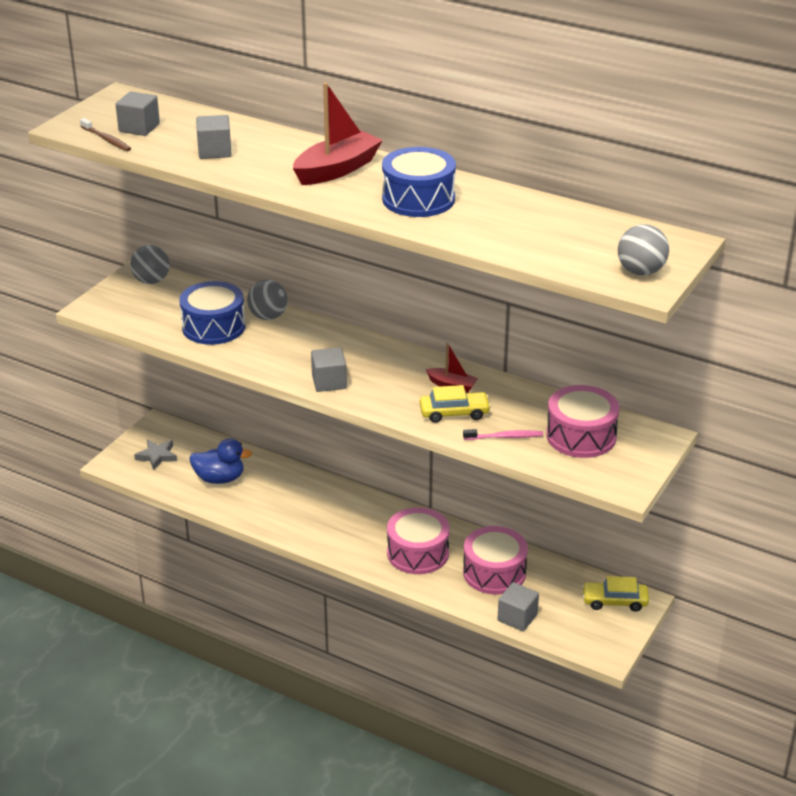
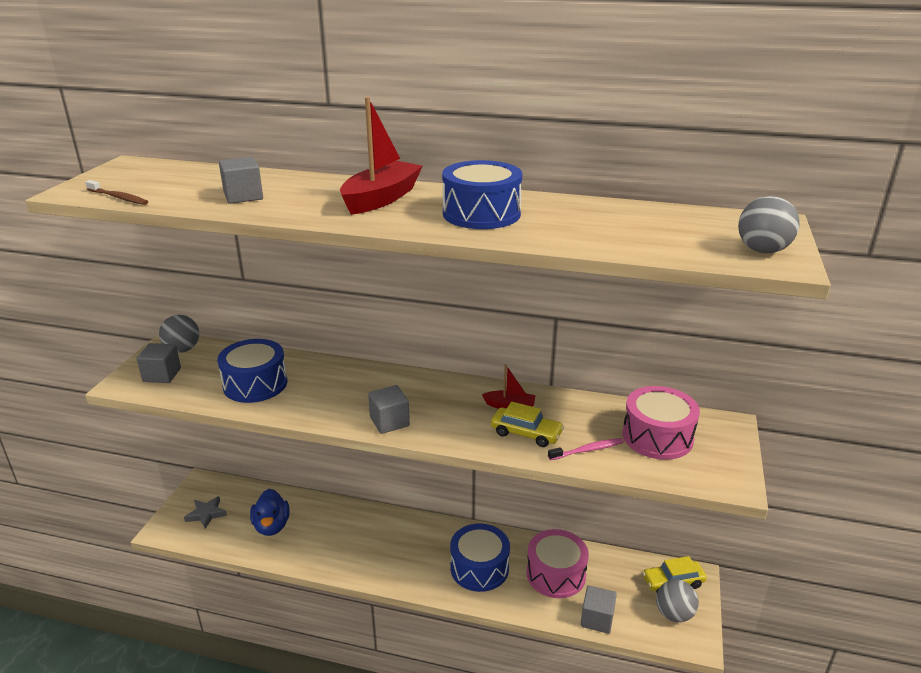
camera: 15 degrees left, 5 degrees down
grey cube [116,91,160,136] -> grey cube moved to [137,343,181,383]
blue duck [189,438,252,484] -> blue duck turned 90 degrees clockwise [250,489,290,536]
grey ball [247,280,288,320] -> grey ball moved to [656,579,699,622]
pink drum [387,507,450,574] -> blue drum [450,524,510,592]
yellow car [420,385,491,423] -> yellow car turned 45 degrees clockwise [491,402,564,447]

